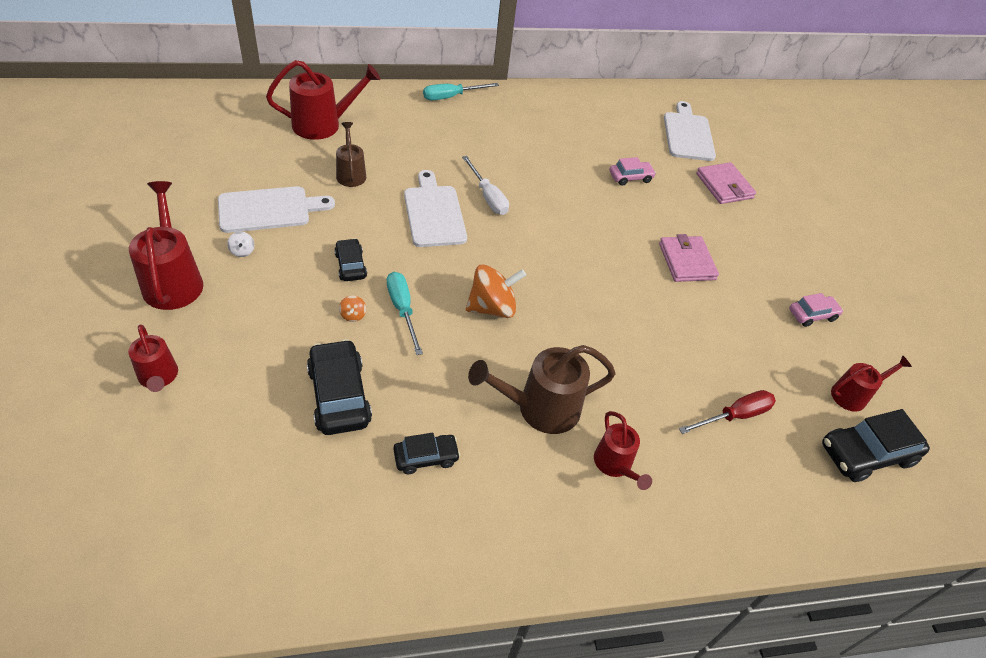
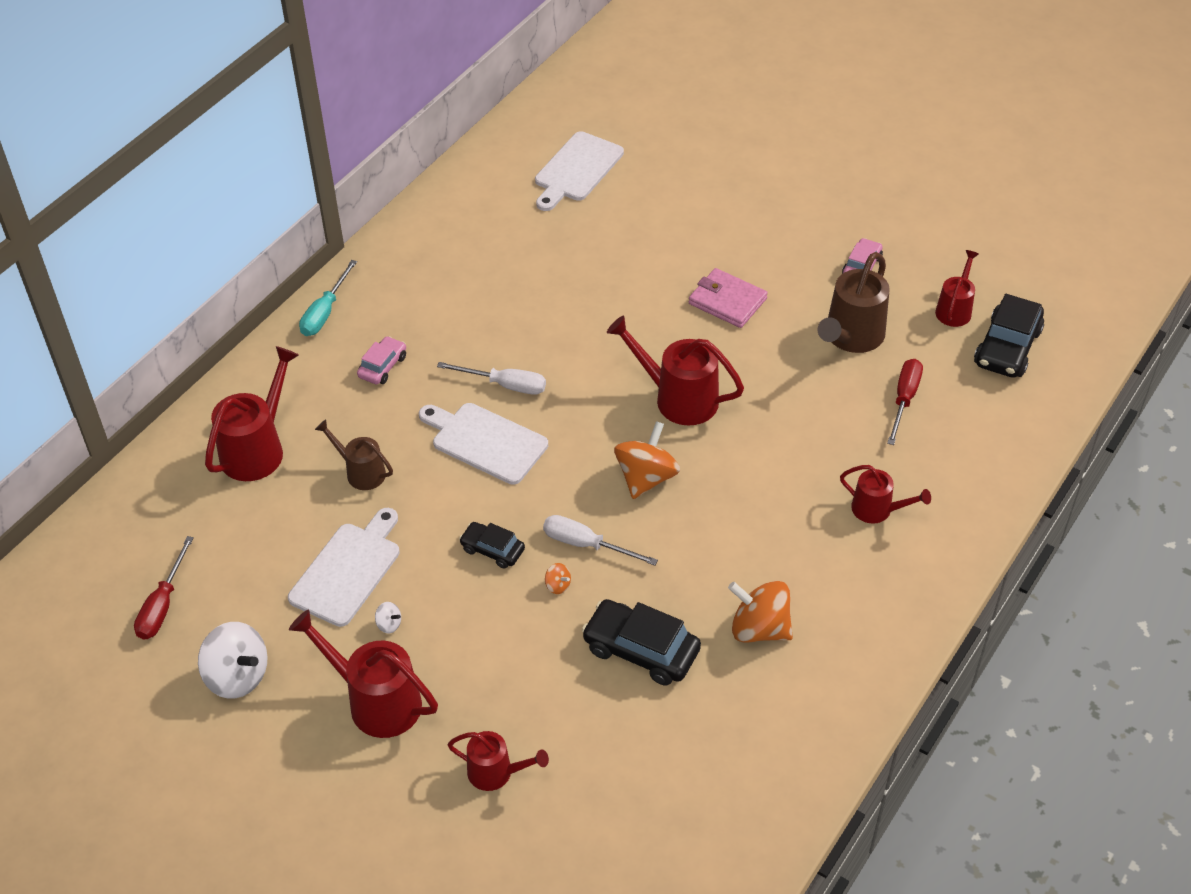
camera: 40 degrees left, 0 degrees up
turquoise screwdriver [387,272,423,355] -> white screwdriver [543,515,658,566]
black car [393,433,460,474] -> orange spinning top [728,581,793,643]
brown watering can [468,345,616,434] -> brown watering can moved to [818,252,890,353]
pink car [610,157,656,186] -> pink car moved to [357,336,406,384]
white cutting board [664,101,716,161] -> white cutting board turned 105 degrees counterclockwise [535,131,624,211]
pink wallet [696,162,756,204] -> none
none -> red screwdriver [134,536,194,640]
none -> white spinning top [198,622,268,699]
none -> red watering can [607,315,744,425]

